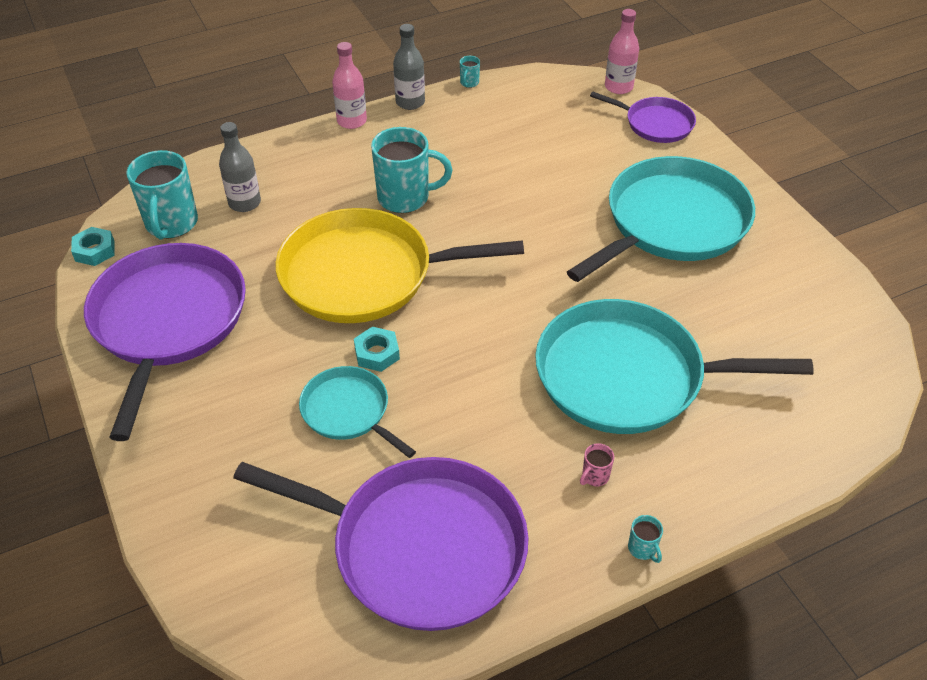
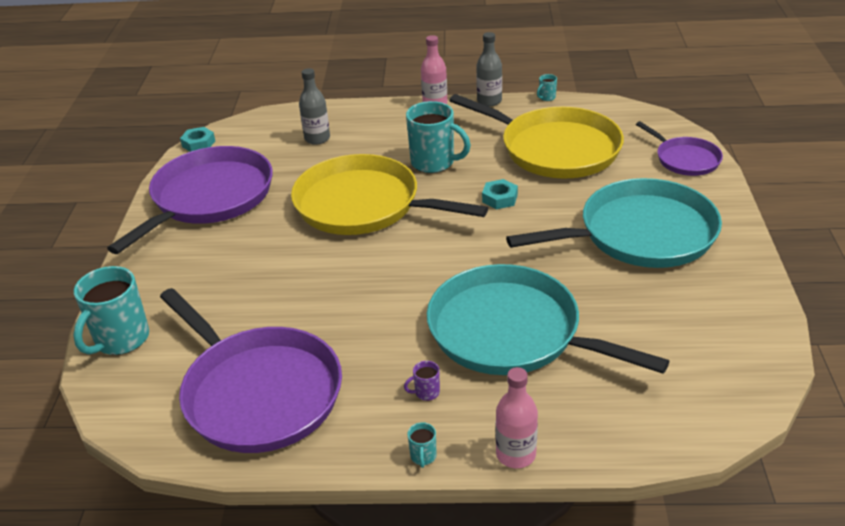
camera: 30 degrees right, 10 degrees down
turquoise mug [126,150,198,239] -> turquoise mug moved to [73,266,149,355]
turquoise pan [299,366,416,458] -> none
turquoise nut [354,327,400,372] -> turquoise nut moved to [482,179,518,209]
pink mug [580,443,614,486] -> purple mug [404,361,440,401]
pink bottle [605,9,639,94] -> pink bottle moved to [496,367,538,468]
none -> yellow pan [449,94,624,179]

